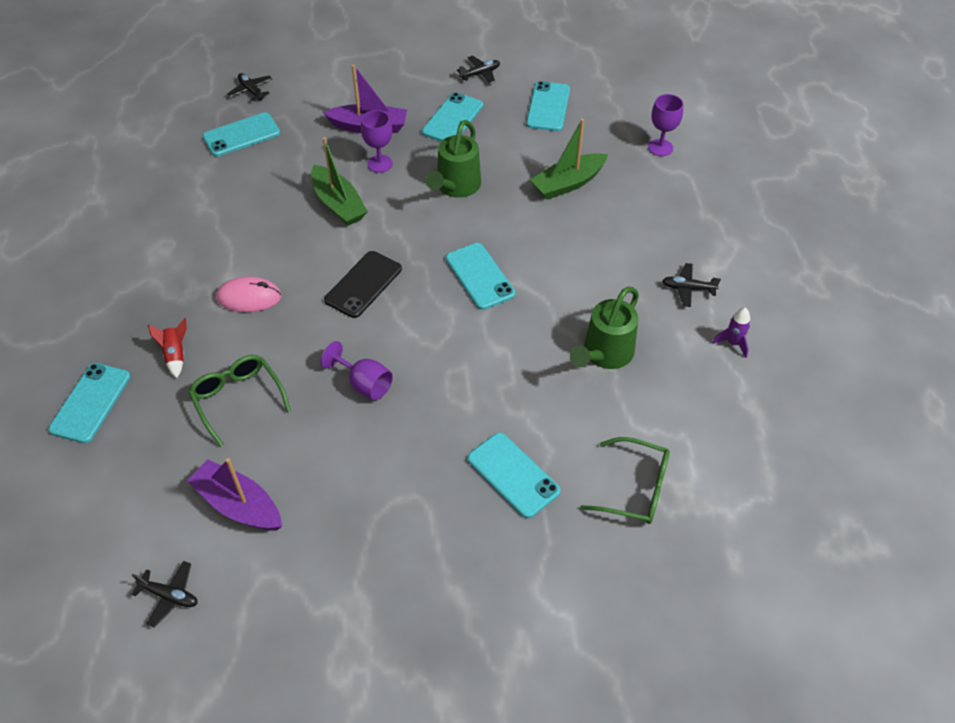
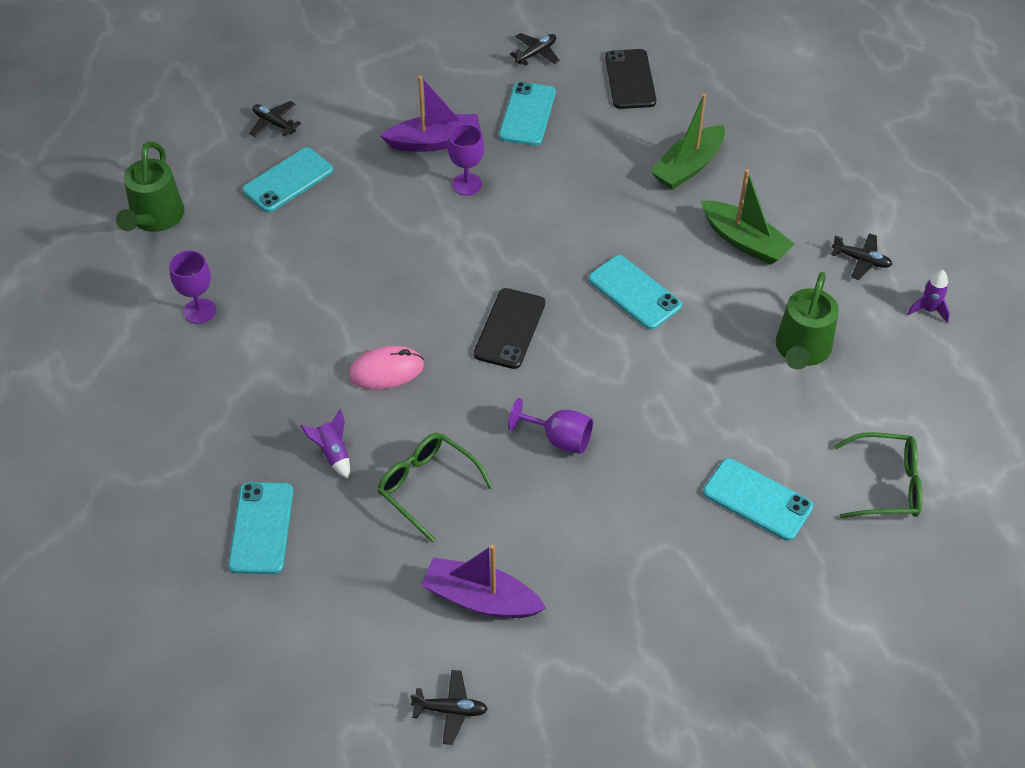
camera: 15 degrees left, 0 degrees up
red rocket [148,318,186,378] -> purple rocket [301,409,350,479]
green boat [311,137,368,226] -> green boat moved to [701,169,795,265]
green watering can [426,120,481,198] -> green watering can moved to [116,141,184,232]
turquoise phone [526,81,570,131] -> black phone [605,49,656,109]
purple goblet [648,94,683,156] -> purple goblet moved to [169,250,216,324]
black plane [662,263,721,307] -> black plane turned 150 degrees counterclockwise [831,233,893,280]

